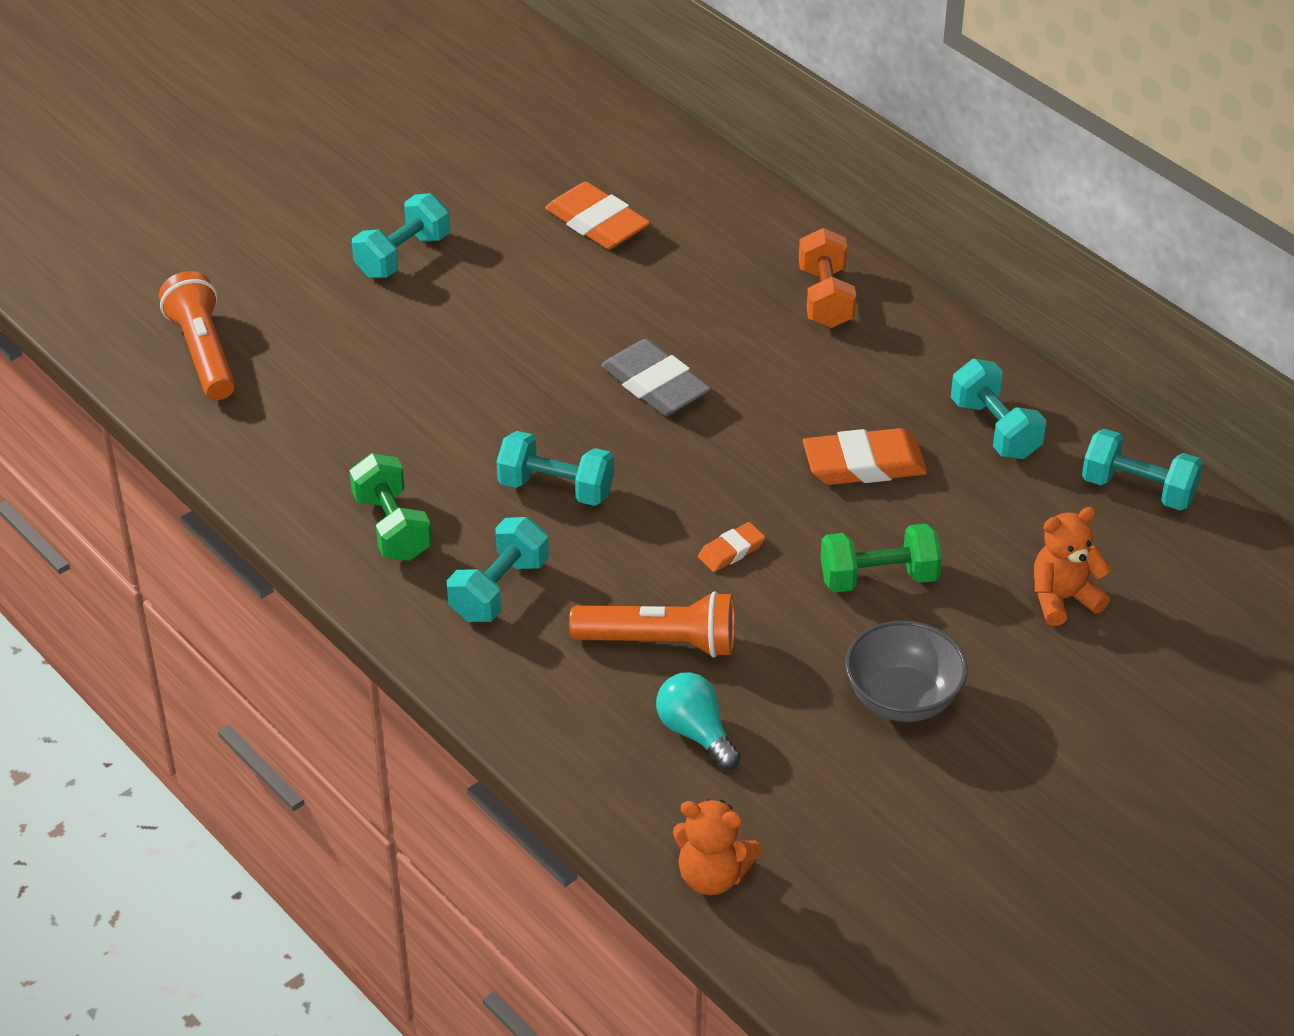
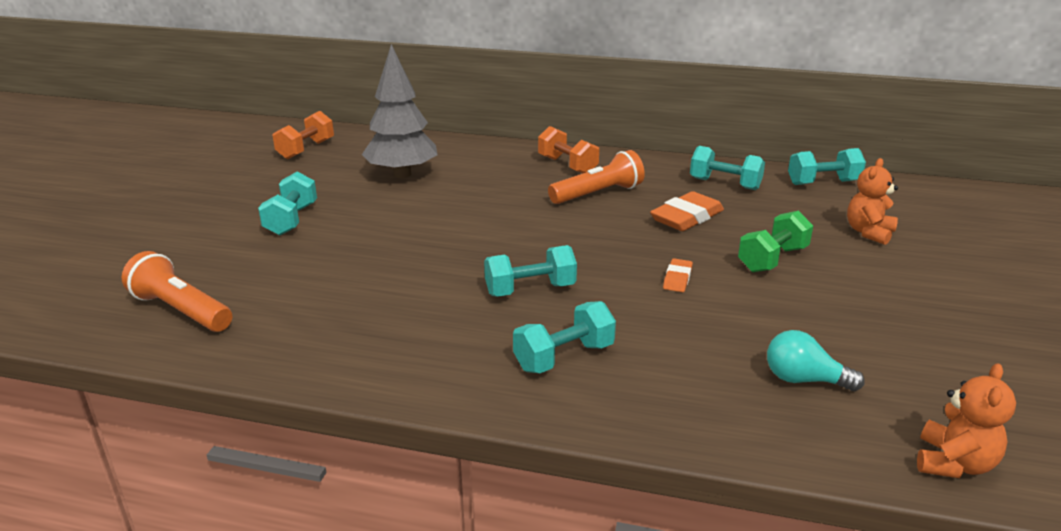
camera: 35 degrees left, 15 degrees down
green dumbbell [349,453,432,561] -> none
turquoise dumbbell [447,517,549,622] -> turquoise dumbbell turned 60 degrees clockwise [513,301,616,373]
orange eraser [545,182,650,249] -> grey tree [362,44,438,178]
orange flashlight [569,591,735,658] -> orange flashlight moved to [548,150,645,204]
grey eraser [601,339,711,416] -> none
orange teddy bear [673,799,762,895] -> orange teddy bear turned 45 degrees counterclockwise [917,363,1016,478]
grey bowl [845,620,968,722] -> none
none -> orange dumbbell [273,111,334,159]

